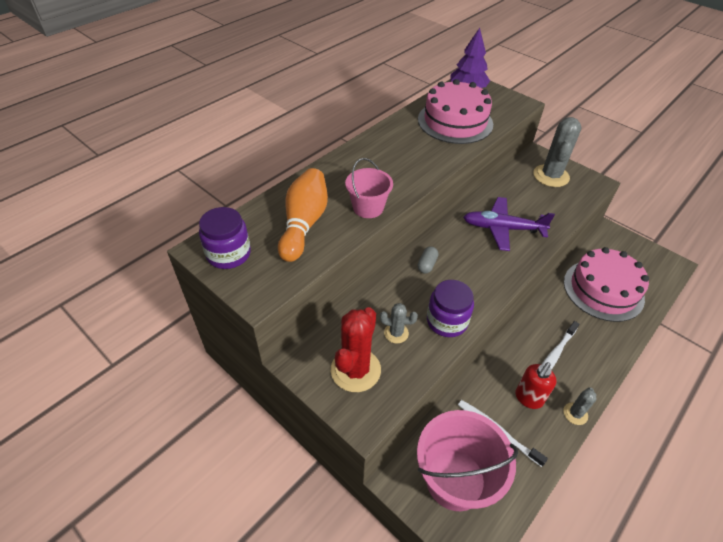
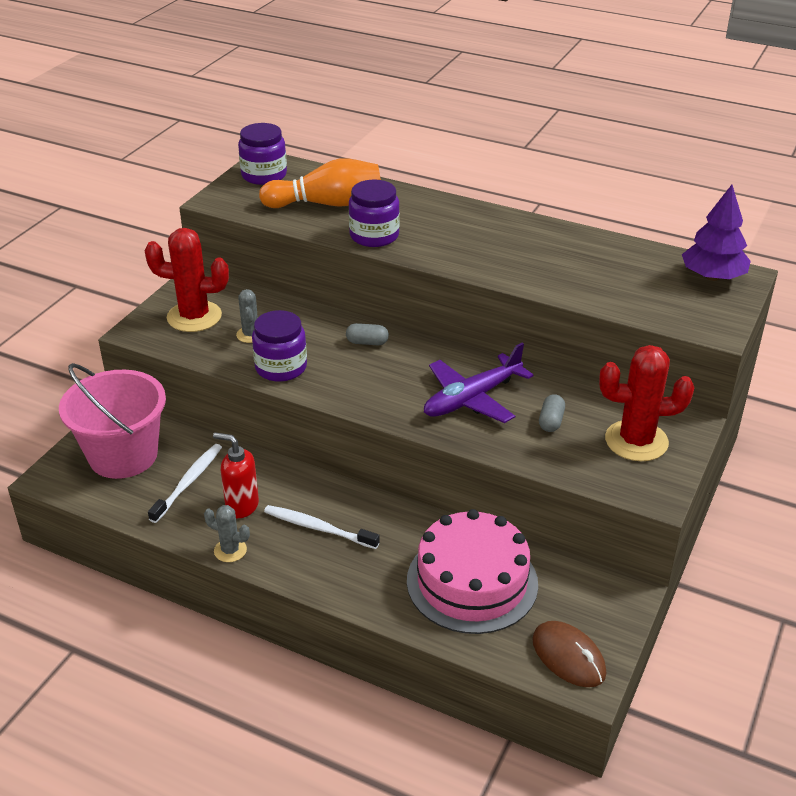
camera: 75 degrees right, 10 degrees down
pink bucket [345,158,393,218] -> purple jar [349,180,400,247]
pink cake [418,79,493,144] -> none
purple plane [463,197,555,251] -> purple plane turned 120 degrees counterclockwise [424,343,533,423]
grey cactus [533,117,581,187] -> red cactus [599,345,694,461]
none -> brown mouse [532,621,606,687]
none -> grey capsule [539,394,565,432]

